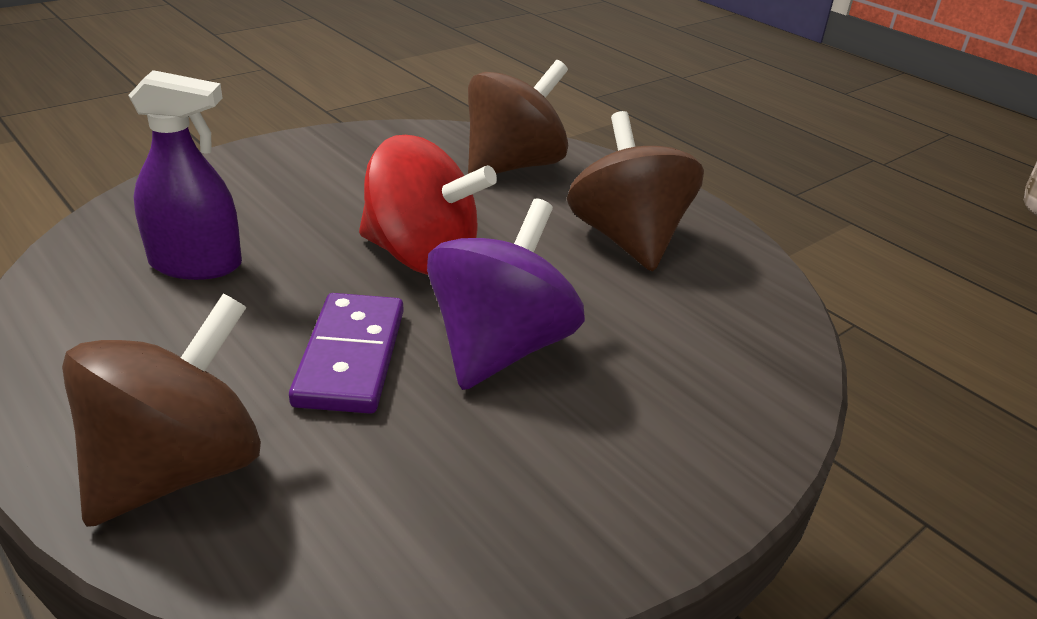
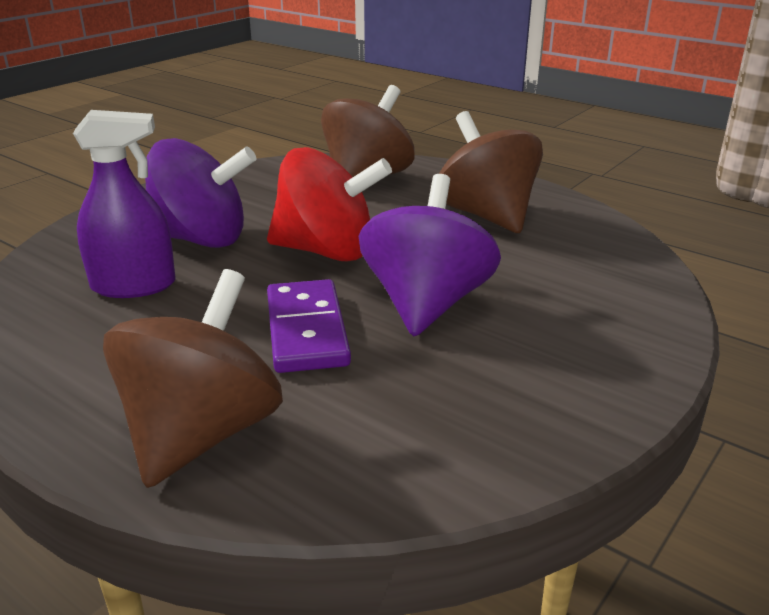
camera: 10 degrees left, 5 degrees down
none -> purple spinning top [145,138,256,248]

